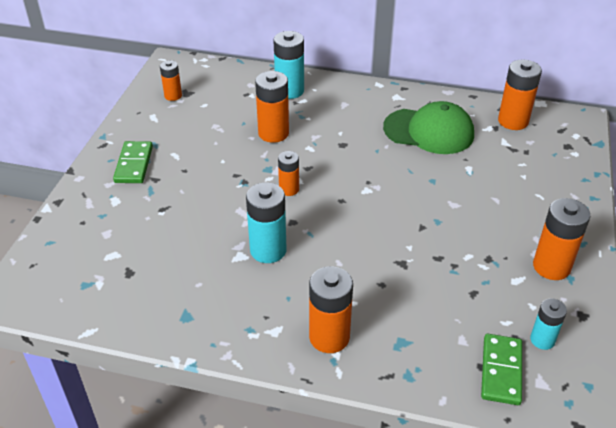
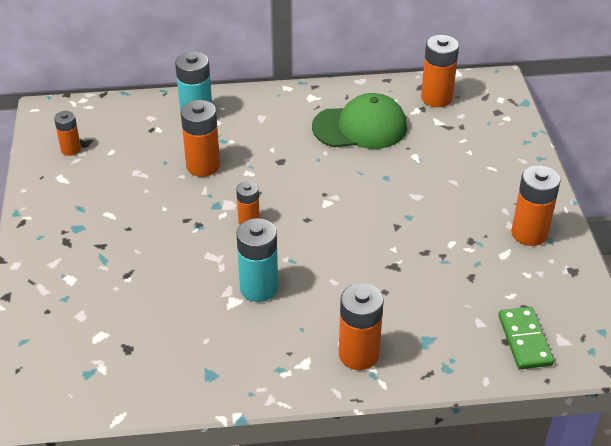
camera: 20 degrees left, 0 degrees up
green domino [113,141,153,183] -> none
turquoise battery [530,298,567,350] -> none

